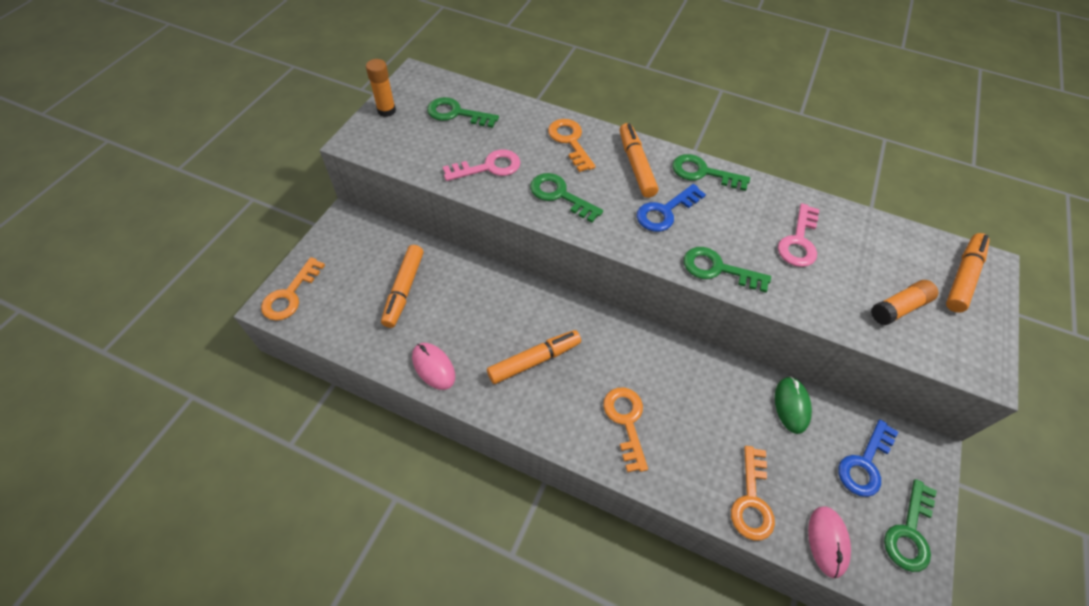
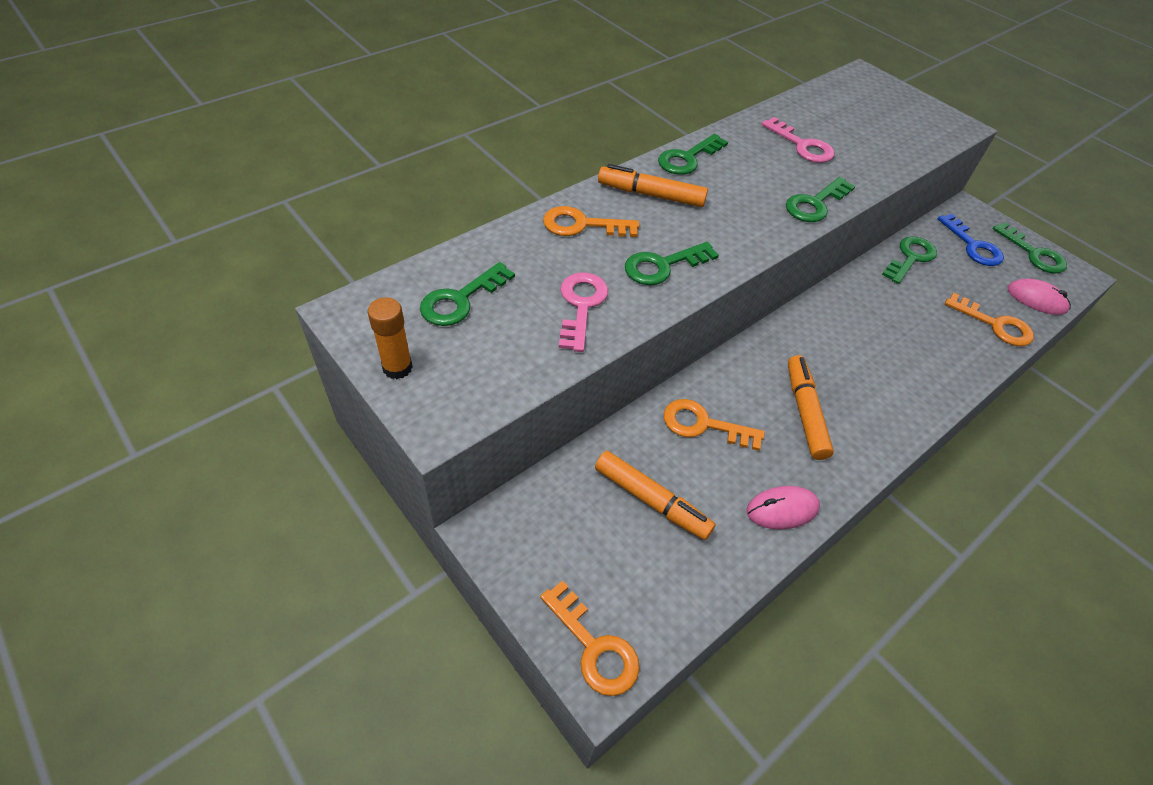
camera: 65 degrees left, 5 degrees down
orange key [603,388,648,472] -> orange key moved to [664,399,765,451]
blue key [637,184,706,232] -> none
green mouse [775,376,812,434] -> green key [882,236,937,284]
orange glue stick [871,280,938,326] -> none
orange marker [946,233,990,313] -> none

